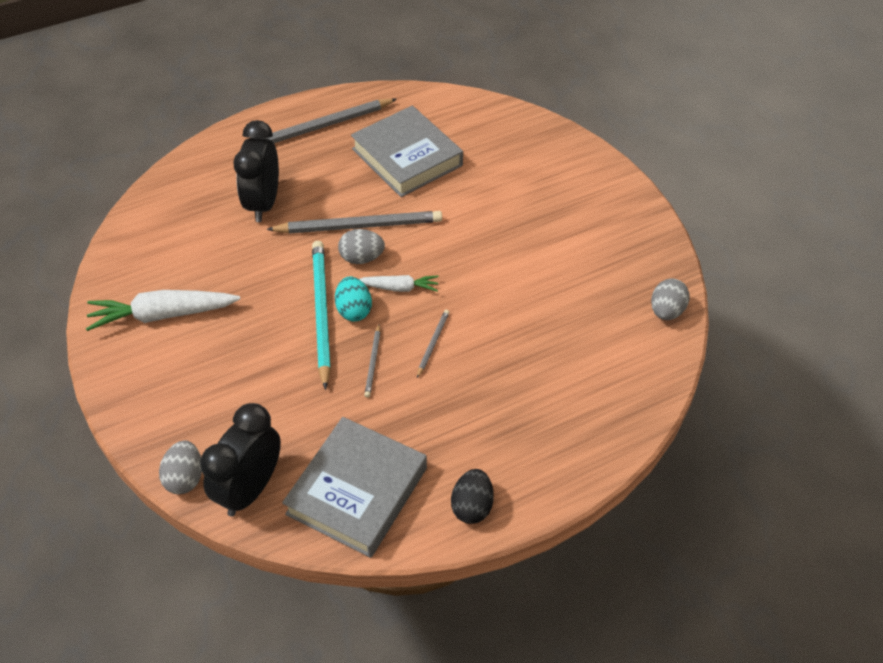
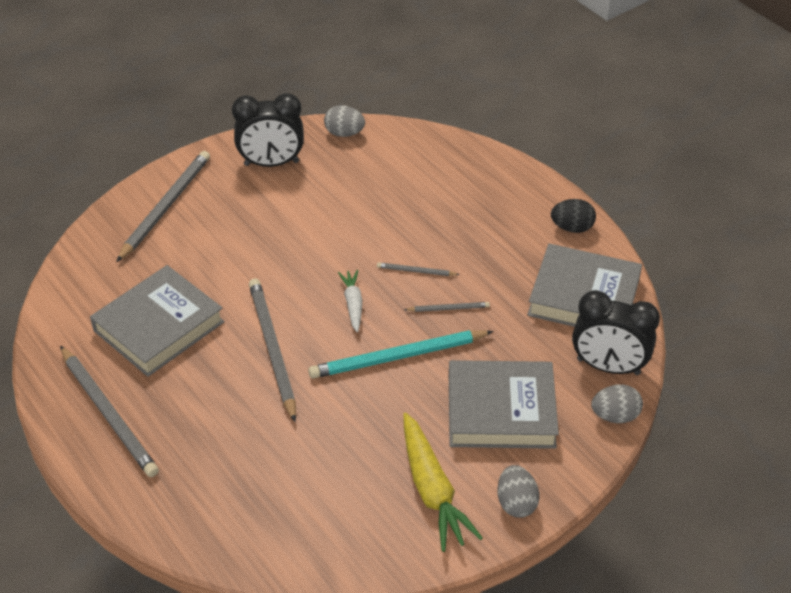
camera: 100 degrees left, 5 degrees down
white carrot [86,290,240,331] -> yellow carrot [403,413,483,552]
black clock [233,120,279,222] -> black clock moved to [232,93,304,167]
turquoise egg [335,276,372,321] -> none
grey egg [338,229,385,264] -> grey egg moved to [497,465,539,518]
none -> grey pencil [116,151,210,262]
none -> grey book [449,360,559,449]

